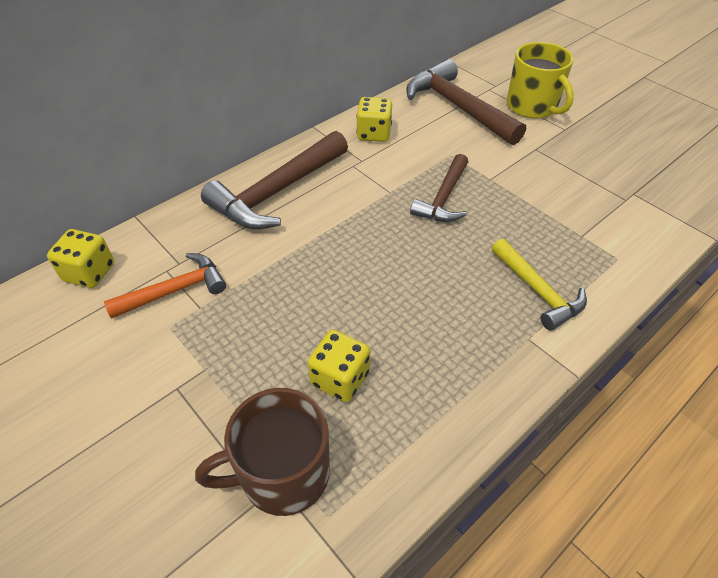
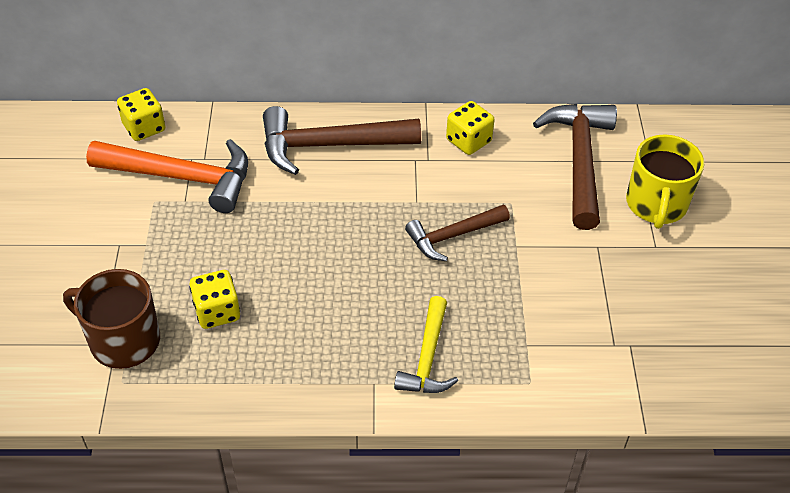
camera: 40 degrees right, 0 degrees up
orange hammer [104,253,226,319] -> orange hammer [86,139,248,213], size x1.63

